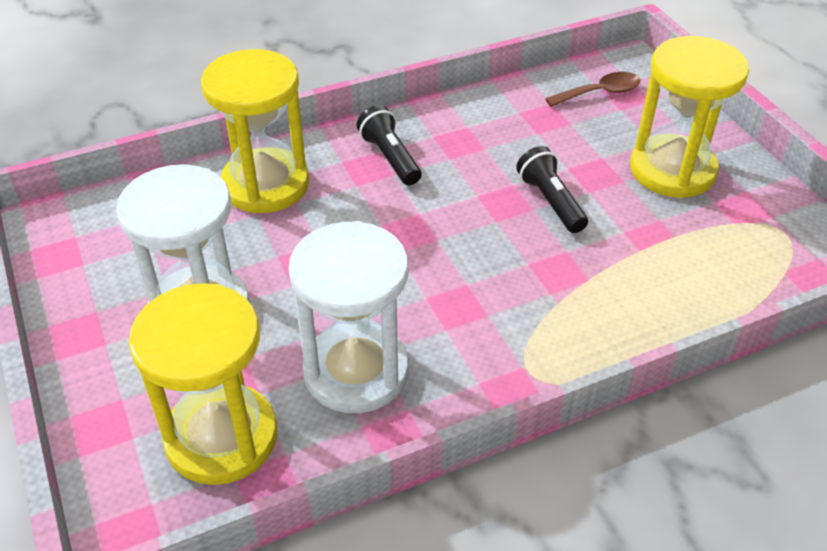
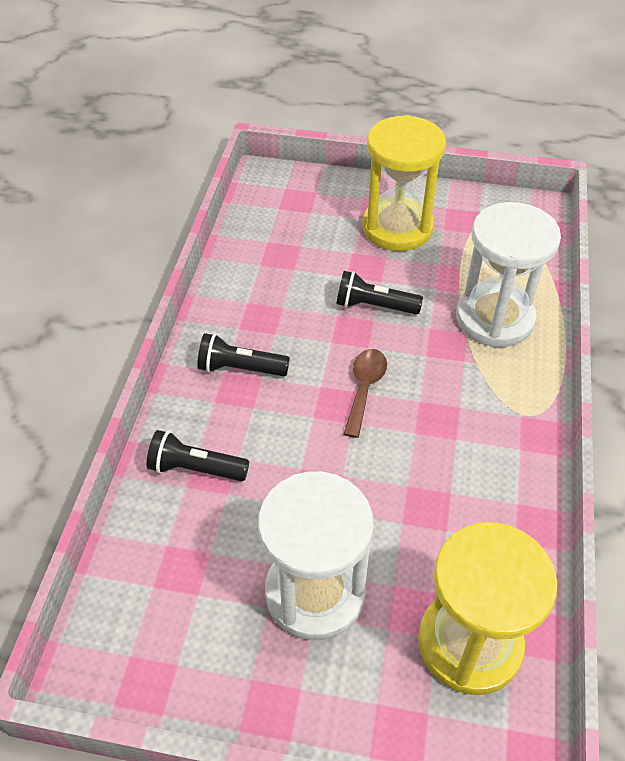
camera: 55 degrees left, 5 degrees up
yellow hourglass [201,49,309,213] -> black flashlight [147,430,249,481]
white hourglass [288,221,409,413] -> white hourglass moved to [456,202,561,347]
brown spoon [545,72,640,107] -> brown spoon moved to [344,349,387,438]

